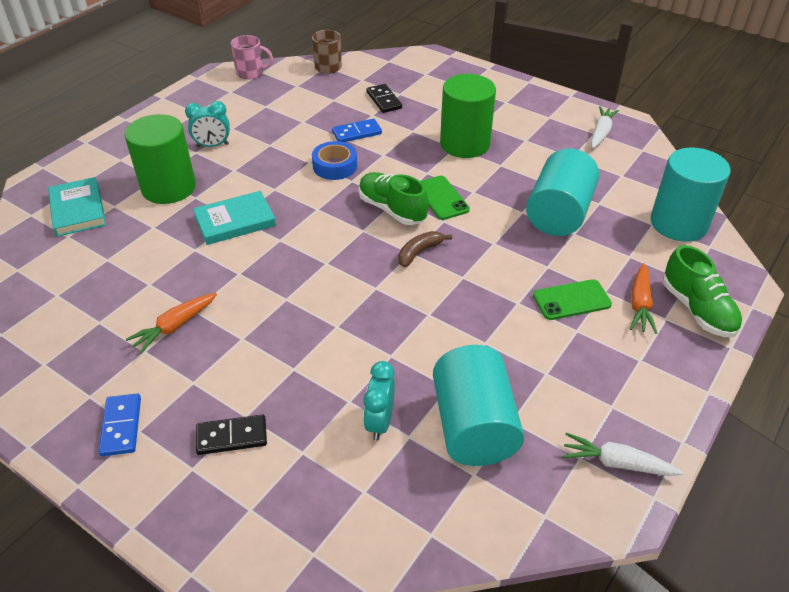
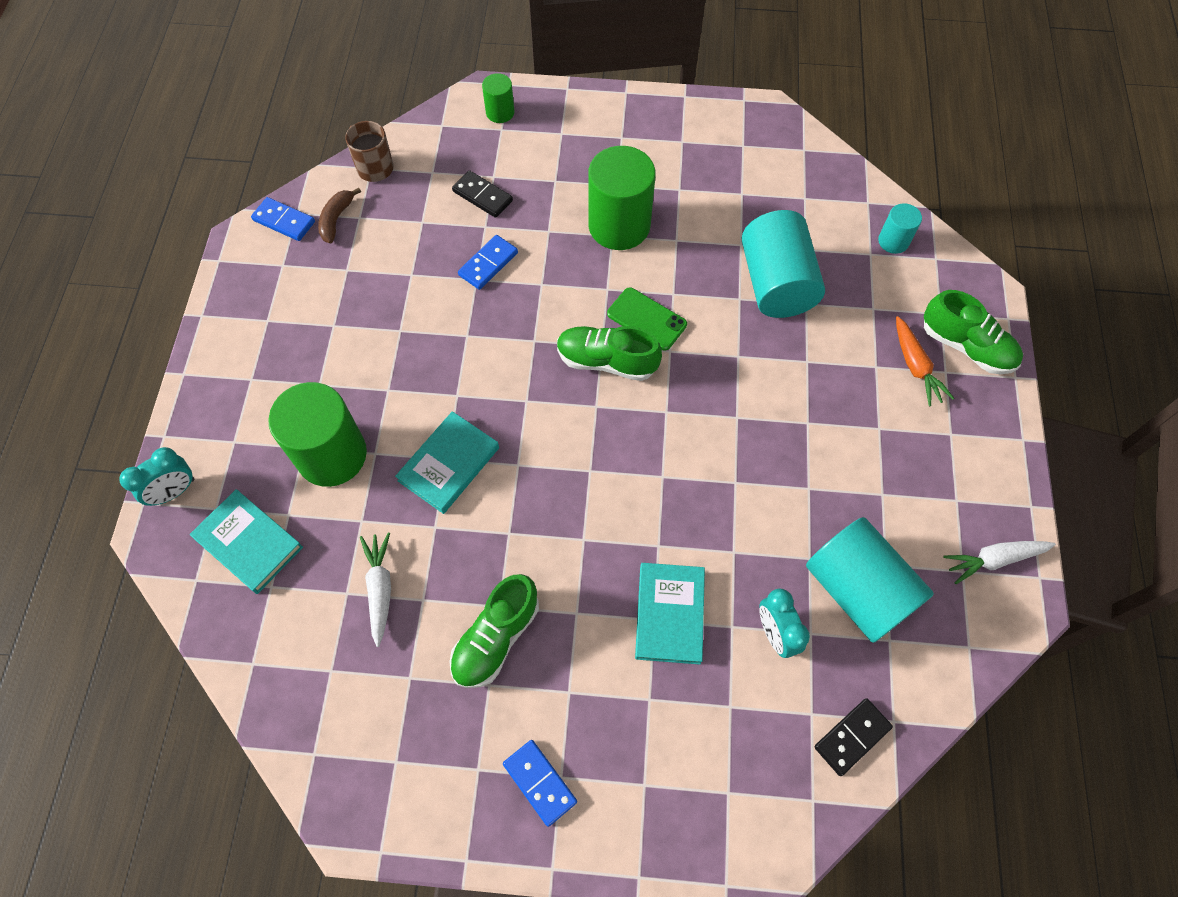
camera: 30 degrees left, 20 degrees up
orange carrot [126,293,217,354] -> green shoe [449,574,539,688]
turquoise clock [185,101,230,147] -> turquoise clock moved to [119,447,194,506]
black domino [196,414,267,455] -> black domino moved to [814,698,893,776]
pink mug [231,35,273,80] -> blue domino [251,197,315,241]
blue tape [312,141,357,180] -> none
brown banana [398,231,452,267] -> brown banana moved to [318,188,361,243]
green phone [533,279,612,320] -> none
white carrot [591,106,619,148] -> white carrot moved to [360,533,391,647]
turquoise cylinder [650,147,731,242] -> turquoise cylinder [878,203,922,254], size x0.49
none -> green cylinder [482,73,515,123]
none -> turquoise book [635,563,705,665]

